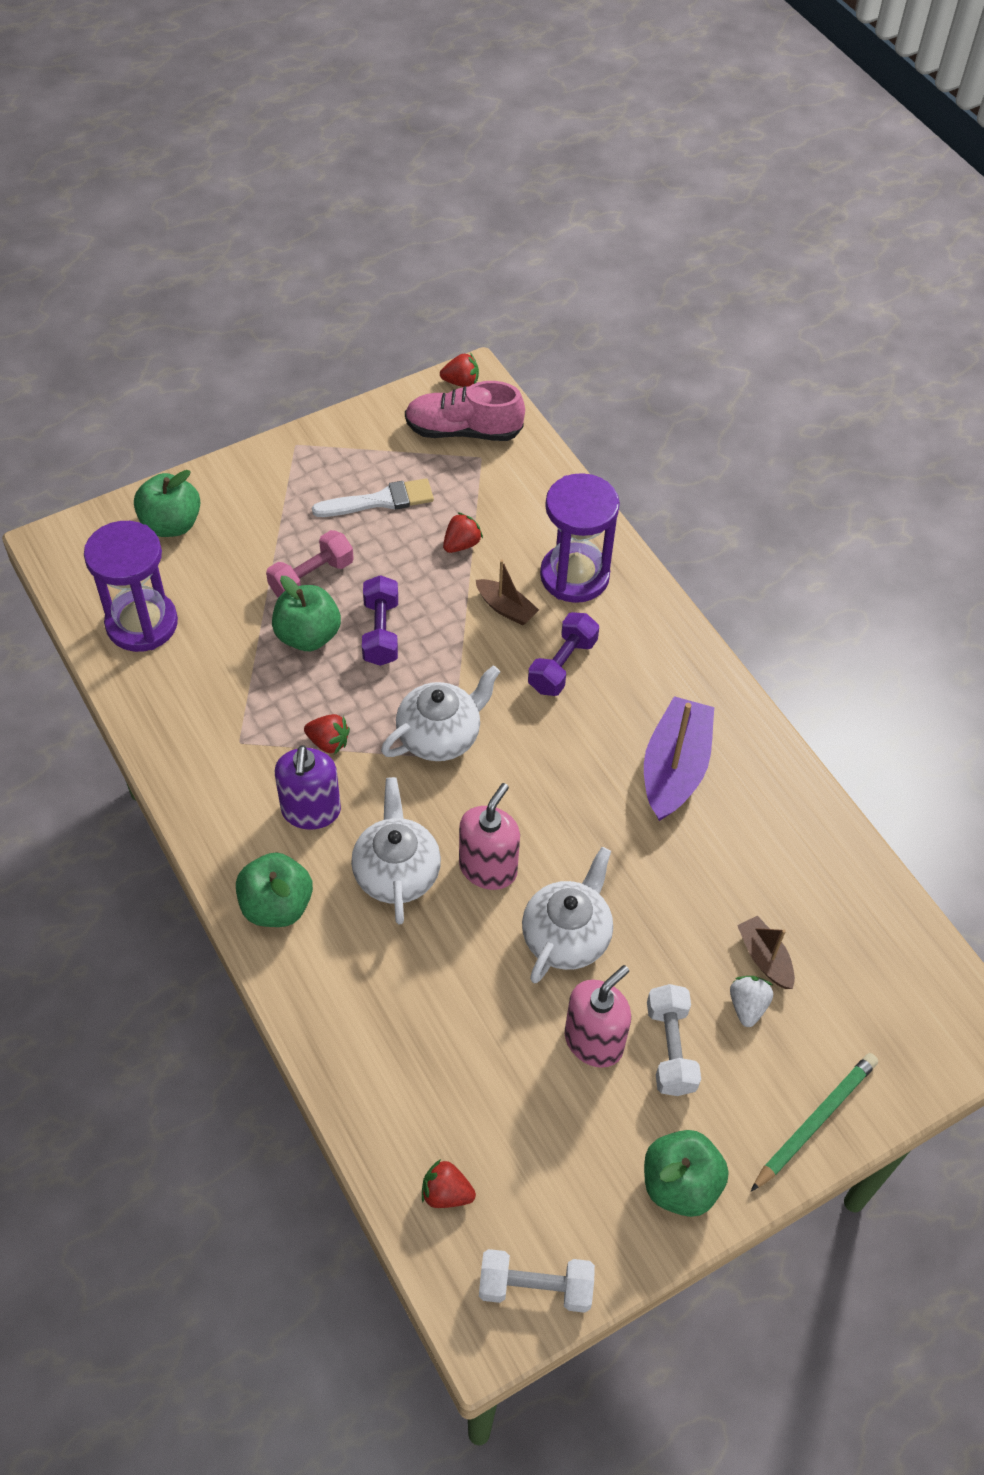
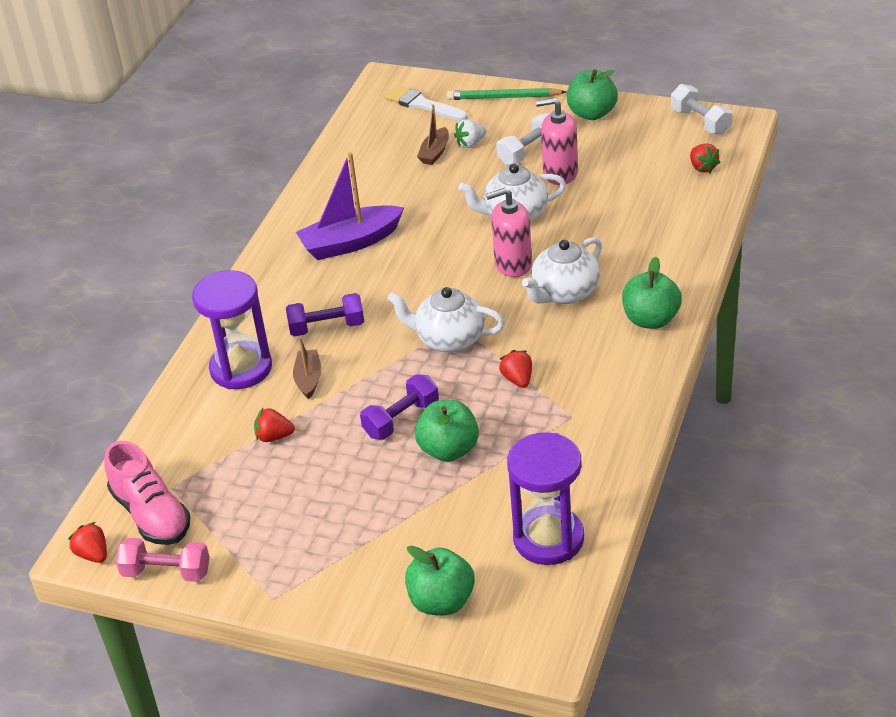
camera: 125 degrees left, 15 degrees down
pink dumbbell [266,530,354,598] -> pink dumbbell moved to [116,538,210,582]
purple soap dispenser [275,745,341,830] -> none
white brush [312,478,434,517] -> white brush moved to [384,85,468,121]

